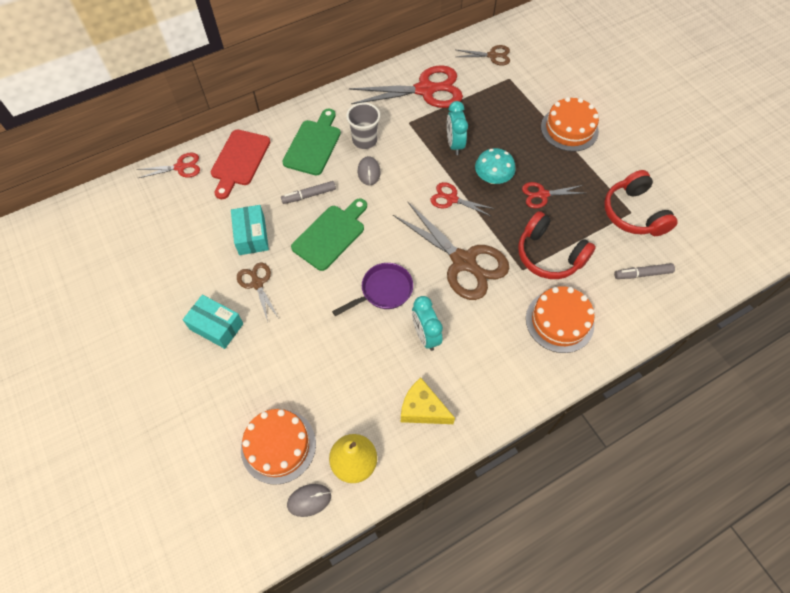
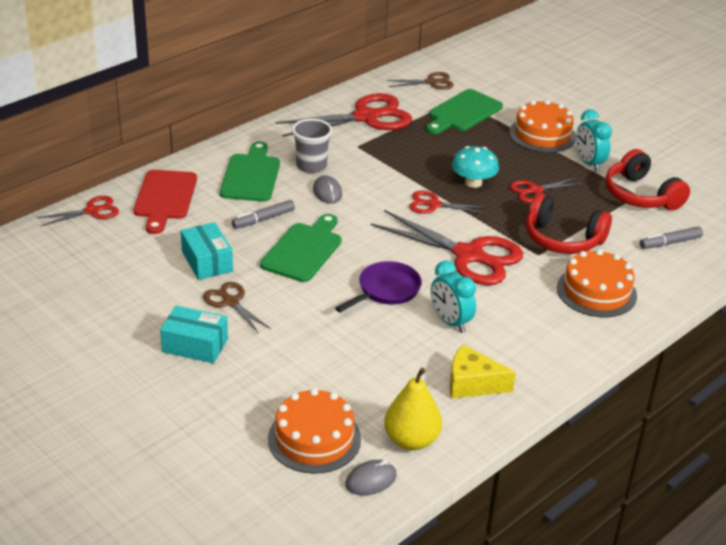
camera: 15 degrees left, 25 degrees down
brown scissors [393,201,509,300] -> red scissors [371,210,523,285]
turquoise clock [447,101,468,155] -> turquoise clock moved to [576,109,612,172]
none -> green cutting board [426,89,503,134]

